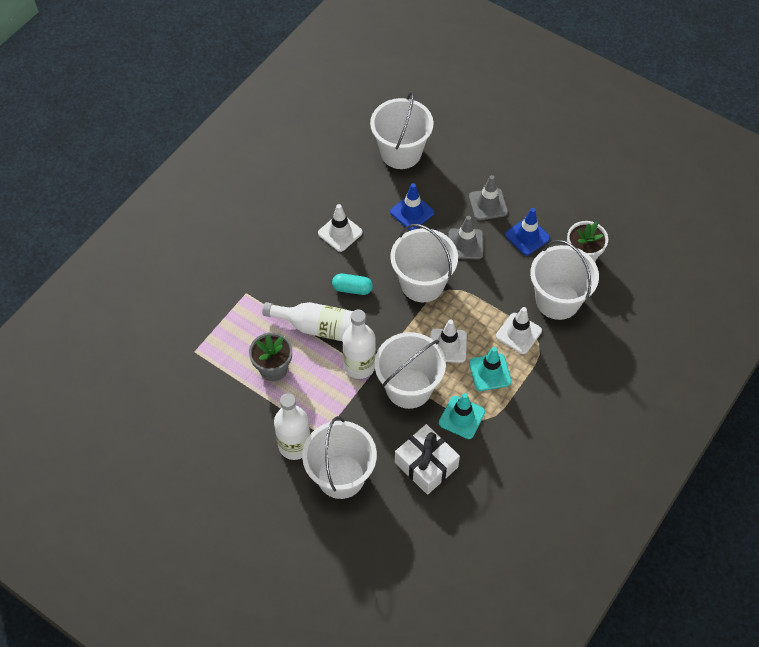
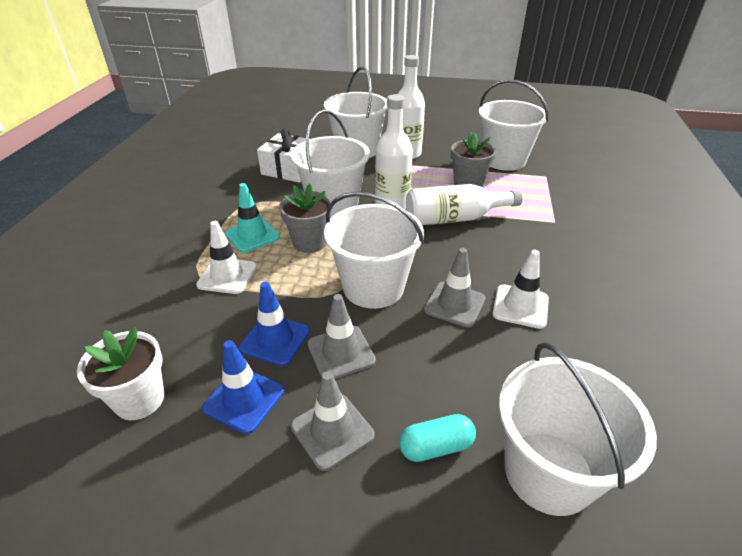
camera: 155 degrees right, 20 degrees down
turquoise capsule [332,274,373,295] -> turquoise capsule moved to [399,414,476,462]
blue traffic cone [390,183,434,231] -> blue traffic cone moved to [239,282,310,366]
white traffic cone [430,320,467,363] -> grey flower pot [279,184,333,253]
turquoise traffic cone [439,393,485,439] -> none
white bucket [530,240,599,320] -> white bucket moved to [478,80,549,171]
none -> grey traffic cone [424,248,486,328]

